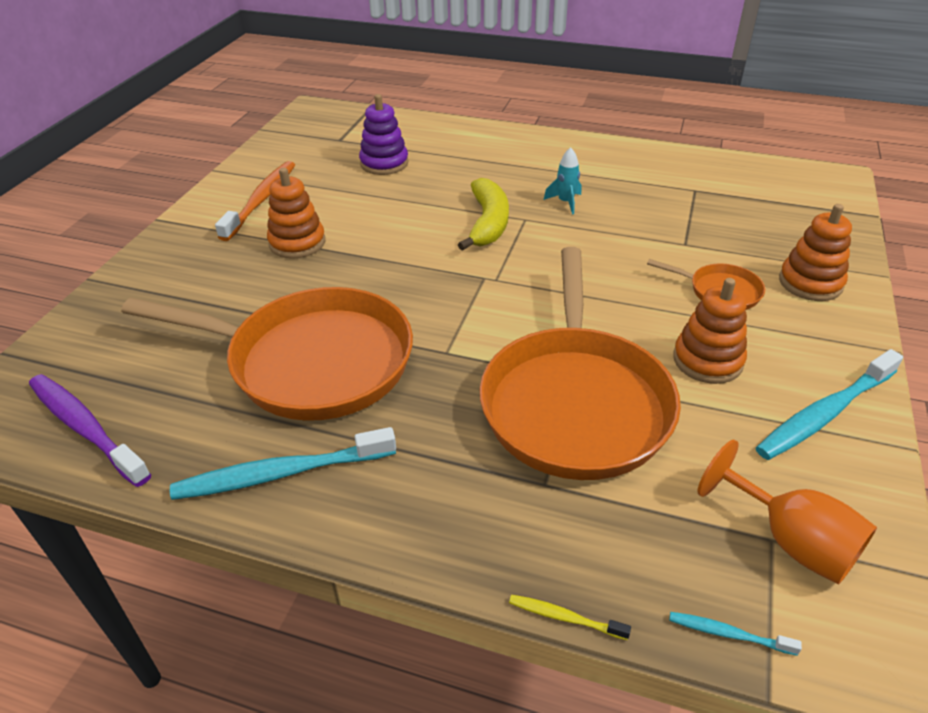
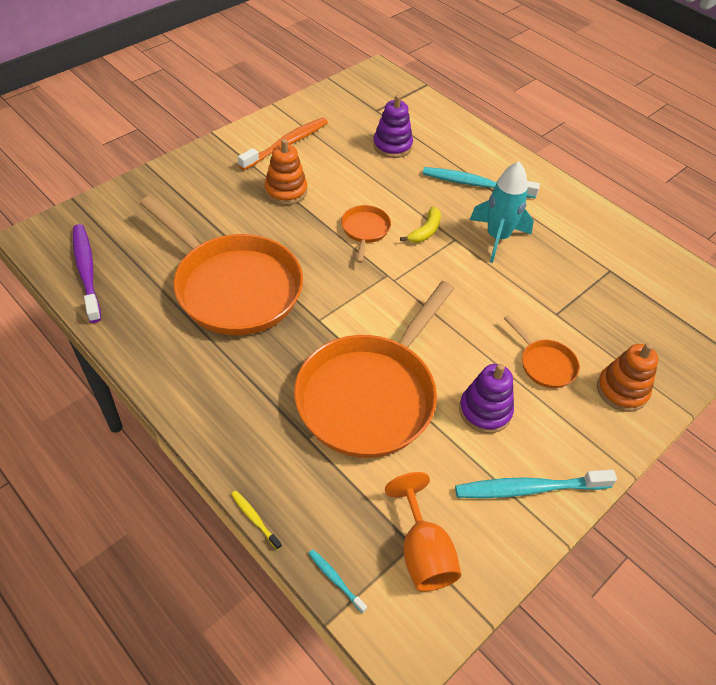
camera: 25 degrees right, 10 degrees up
turquoise toothbrush [170,427,396,500] -> turquoise toothbrush moved to [423,167,540,198]
yellow banana [458,178,509,251] -> yellow banana [400,206,441,243], size x0.62
turquoise rocket [544,147,581,214] -> turquoise rocket [470,161,534,263], size x1.91
orange stacking toy [673,278,747,384] -> purple stacking toy [459,364,514,433]
none -> orange pan [341,205,391,263]

